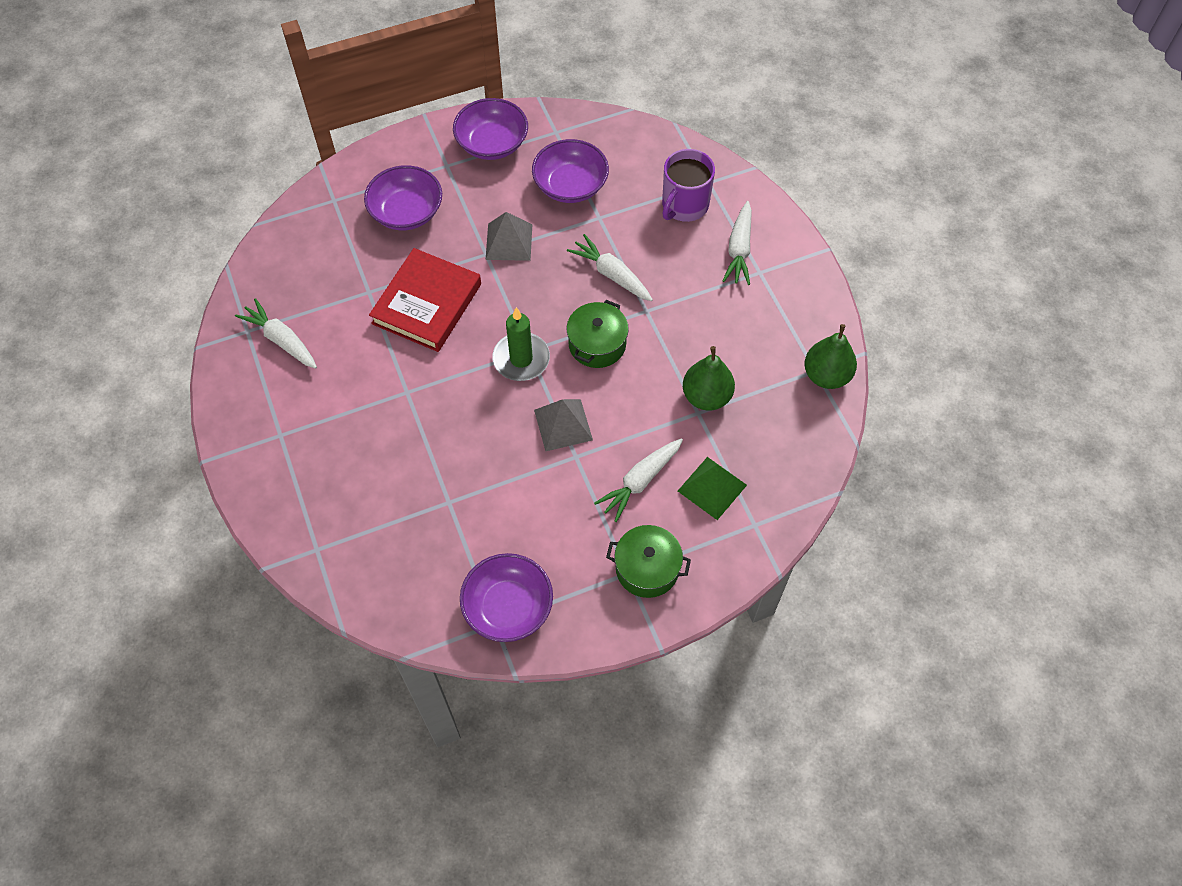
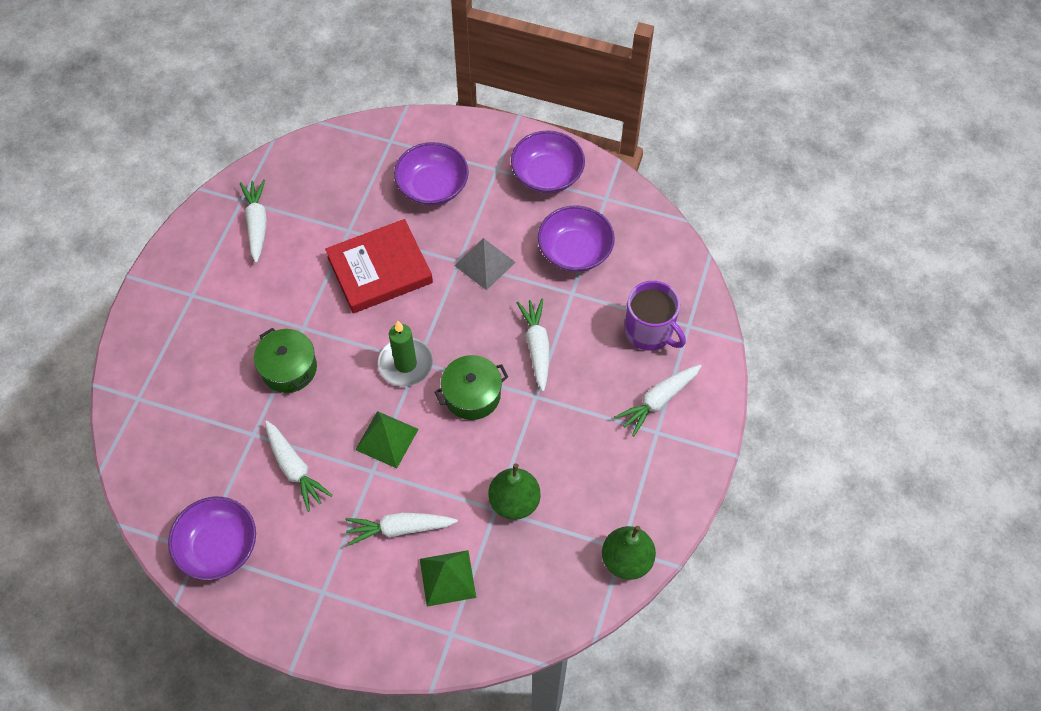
camera: 40 degrees right, 0 degrees up
grey pyramid [534,399,593,451] -> green pyramid [355,411,419,468]
green pot [606,525,691,598] -> green pot moved to [254,328,317,393]
purple mug [662,149,715,222] -> purple mug turned 120 degrees counterclockwise [625,281,686,351]
none -> white carrot [265,421,333,512]

